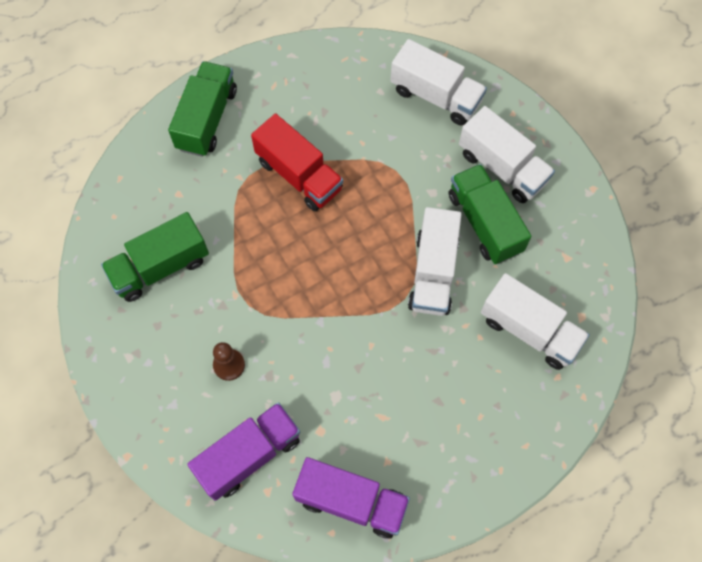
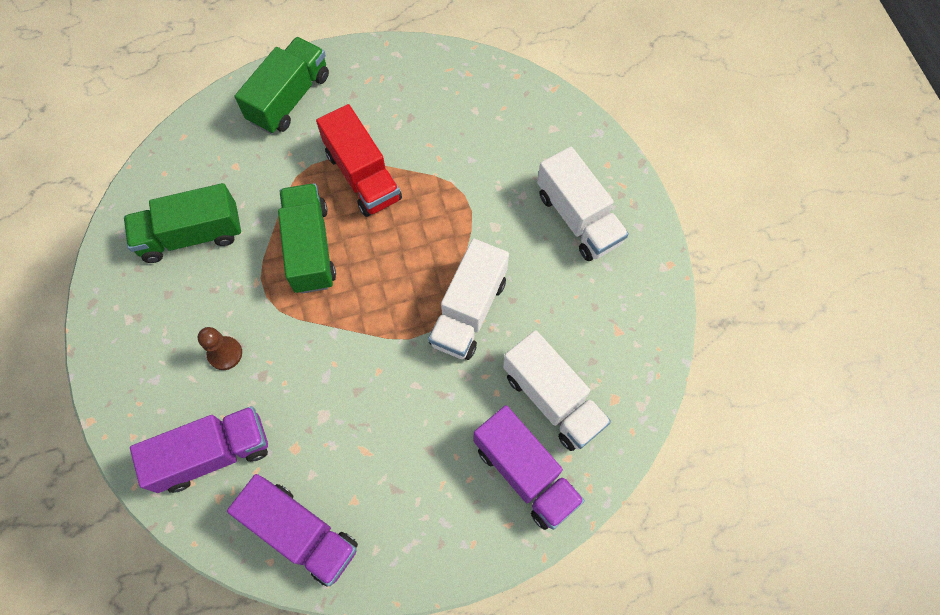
camera: 15 degrees right, 0 degrees up
white truck [390,39,487,125] -> none
green truck [449,164,532,264] -> green truck moved to [278,183,336,294]
none -> purple truck [474,405,585,530]

